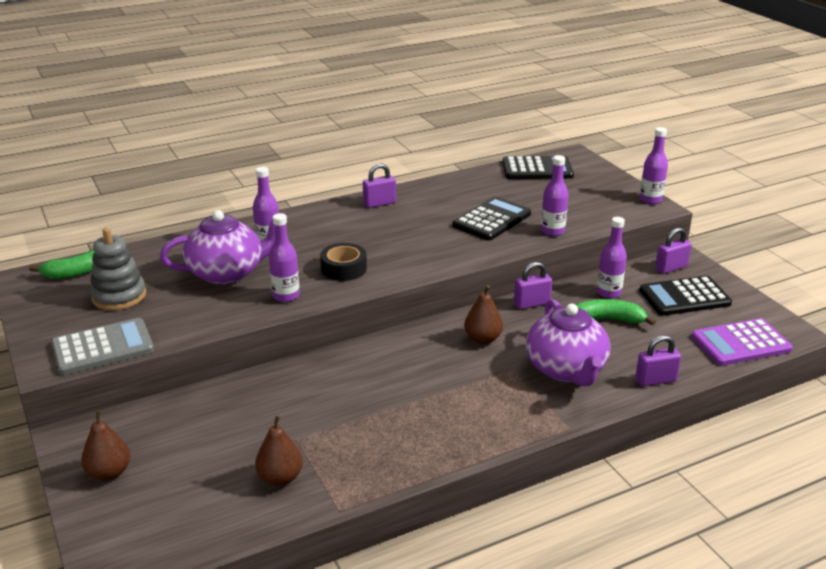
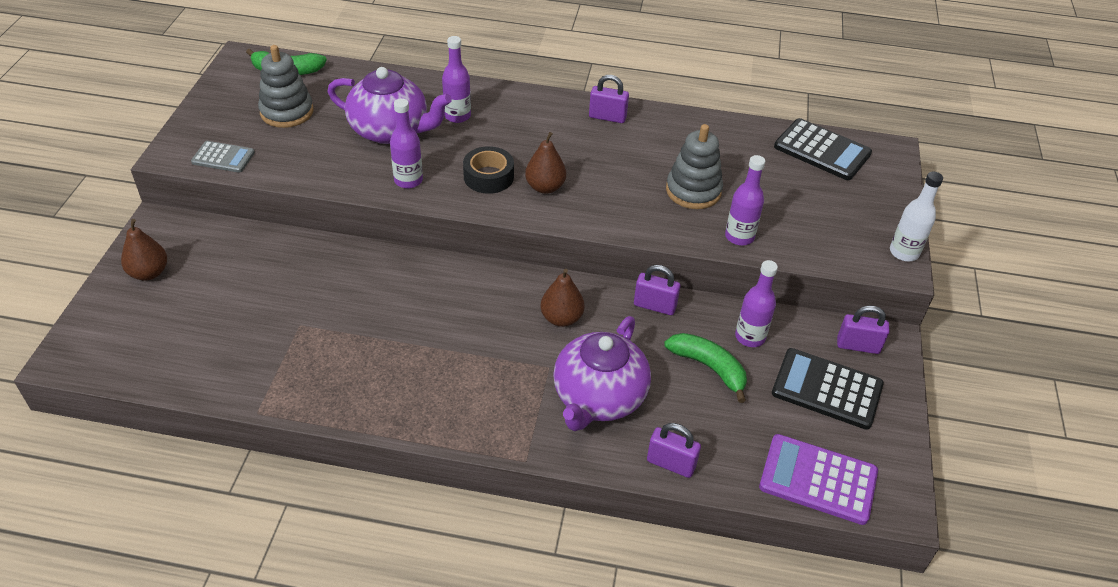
camera: 35 degrees right, 15 degrees up
grey calculator [51,318,154,375] -> grey calculator [191,141,255,173], size x0.61
brown pear [255,415,303,486] -> brown pear moved to [525,132,566,194]
black calculator [452,197,531,241] -> grey stacking toy [666,124,723,209]
purple bottle [640,127,668,204] -> white bottle [890,172,943,262]

